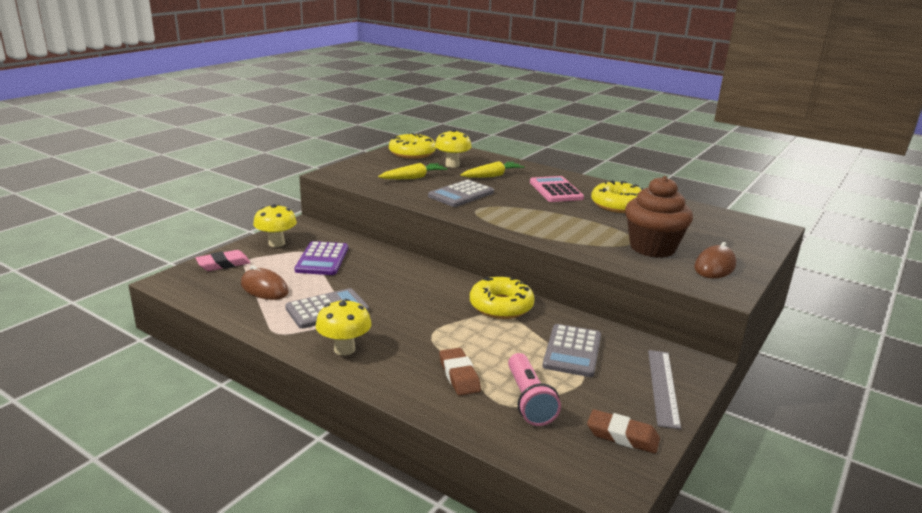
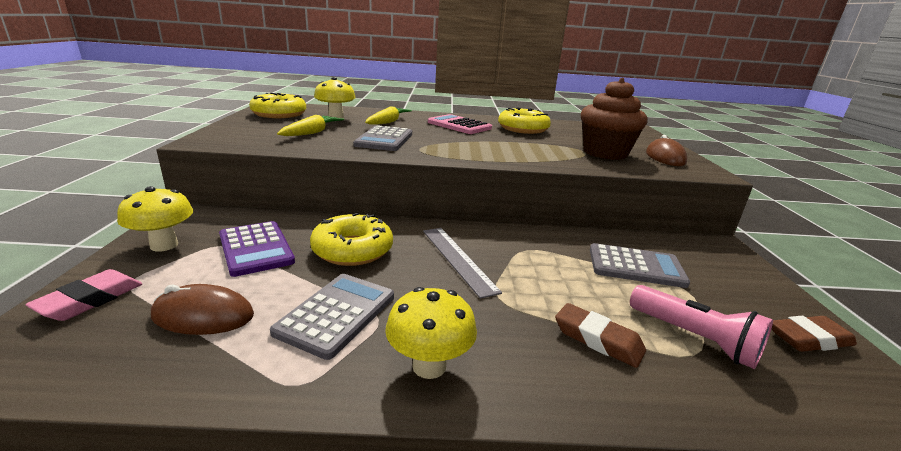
camera: 35 degrees left, 0 degrees up
yellow donut [470,277,535,319] -> yellow donut moved to [310,213,393,266]
grey calculator [542,324,601,377] -> grey calculator turned 60 degrees counterclockwise [590,243,690,288]
grey ruler [648,350,681,429] -> grey ruler moved to [423,228,502,299]

